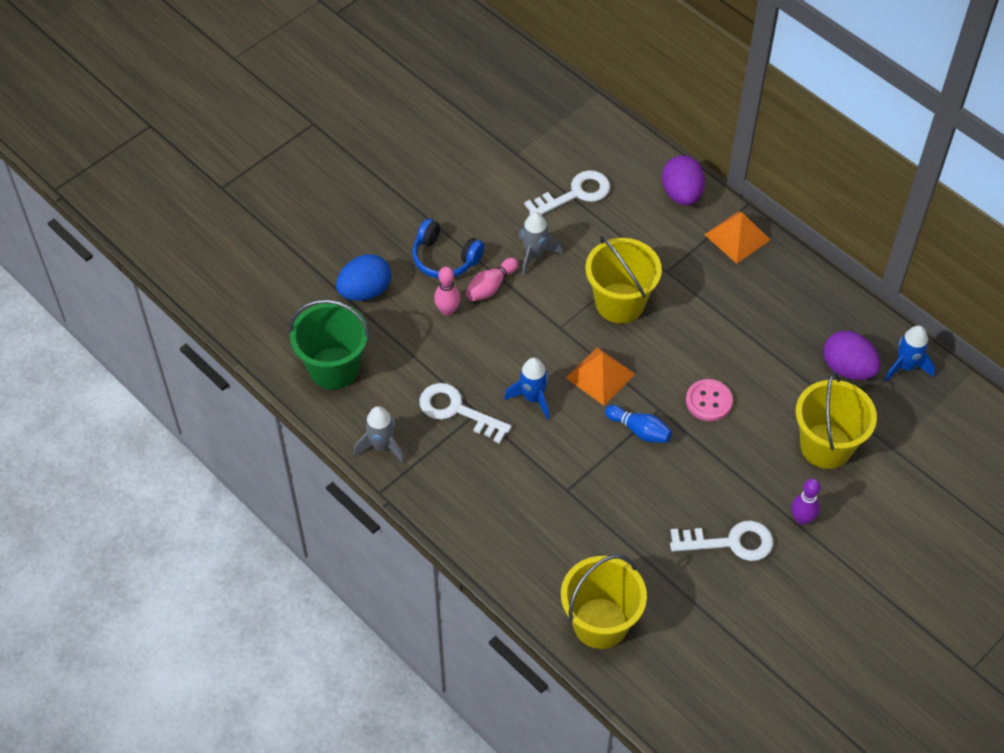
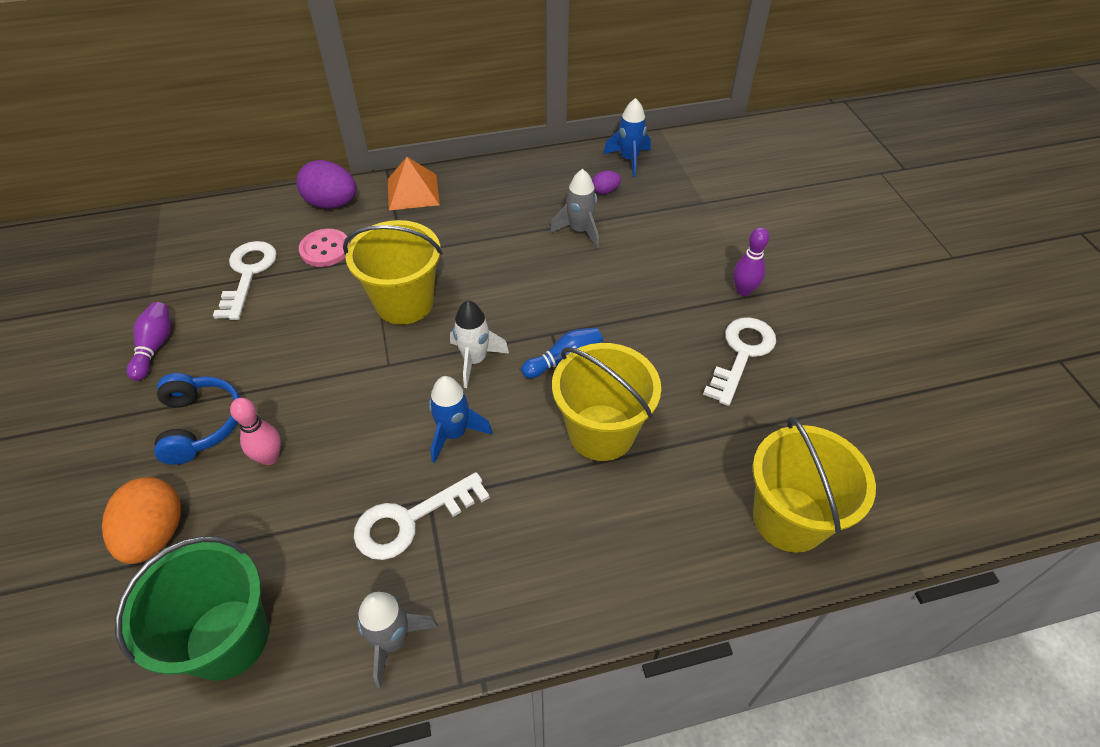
camera: 60 degrees left, 5 degrees down
blue egg [336,254,391,301] -> orange egg [102,477,181,564]
blue headphones [412,219,484,278] -> blue headphones turned 75 degrees counterclockwise [154,373,240,465]
pink bowling pin [466,258,518,301] -> none
grey rocket [518,212,562,275] -> grey rocket moved to [550,169,599,248]
orange pyramid [566,347,635,406] -> white rocket [450,300,509,388]
pink button [686,379,733,421] -> pink button moved to [299,229,350,267]
yellow bucket [796,372,877,469] -> yellow bucket moved to [552,343,661,461]
purple egg [823,331,881,380] -> purple egg [592,170,621,194], size x0.49
none -> purple bowling pin [127,302,171,381]

